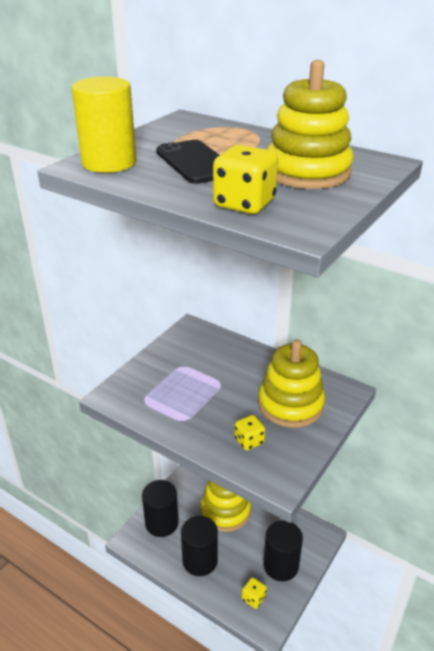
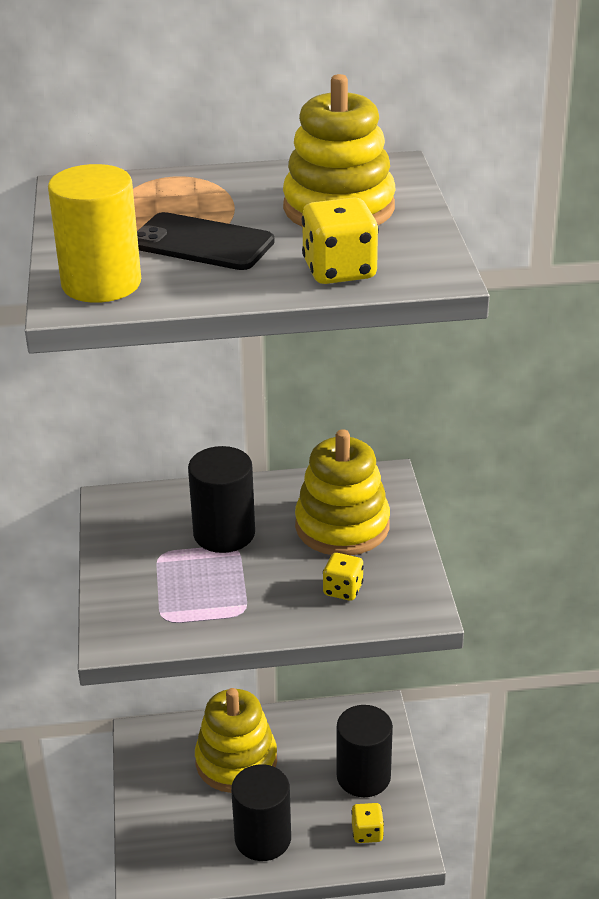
camera: 40 degrees left, 0 degrees up
black cylinder [142,480,179,537] -> black cylinder moved to [188,446,255,553]

